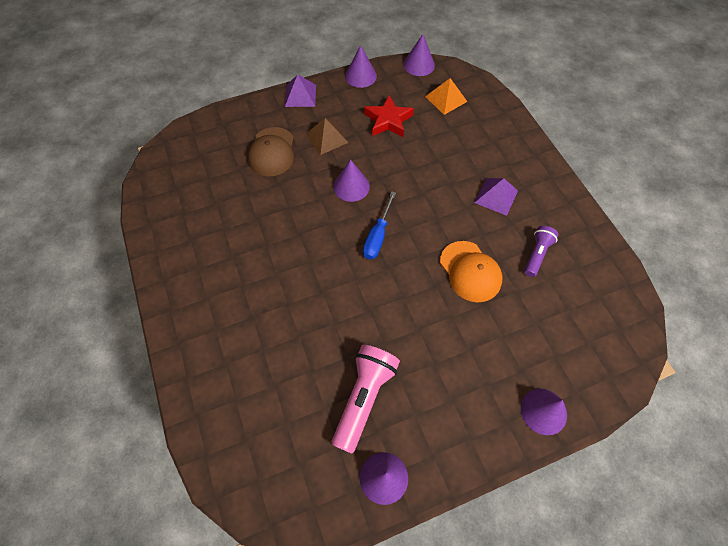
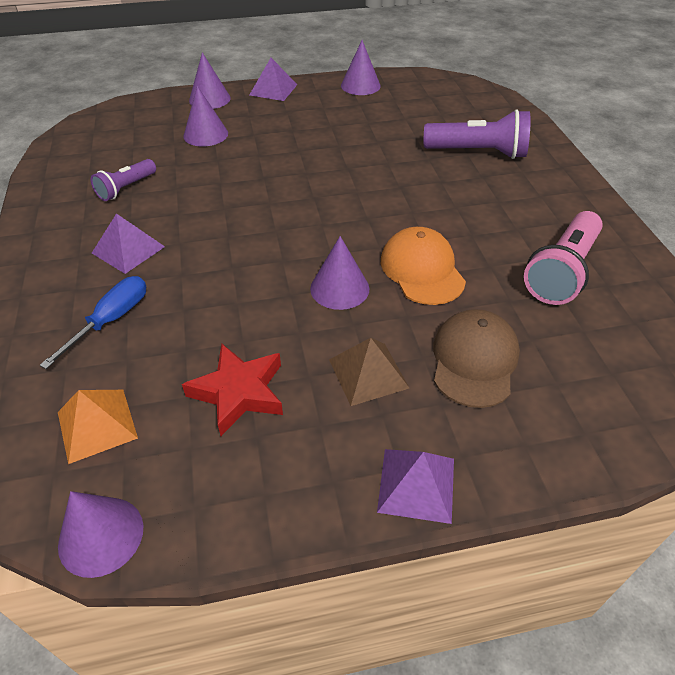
camera: 170 degrees left, 15 degrees down
pink flashlight [332,345,400,454] -> pink flashlight moved to [524,211,603,305]
purple cone [345,45,377,88] -> purple cone moved to [183,86,228,147]
blue screwdriver [363,191,396,259] -> blue screwdriver moved to [40,276,146,369]
orange cap [440,241,502,302] -> orange cap moved to [381,227,466,305]
none -> purple pyramid [250,58,298,101]
none -> purple flashlight [424,109,531,159]

